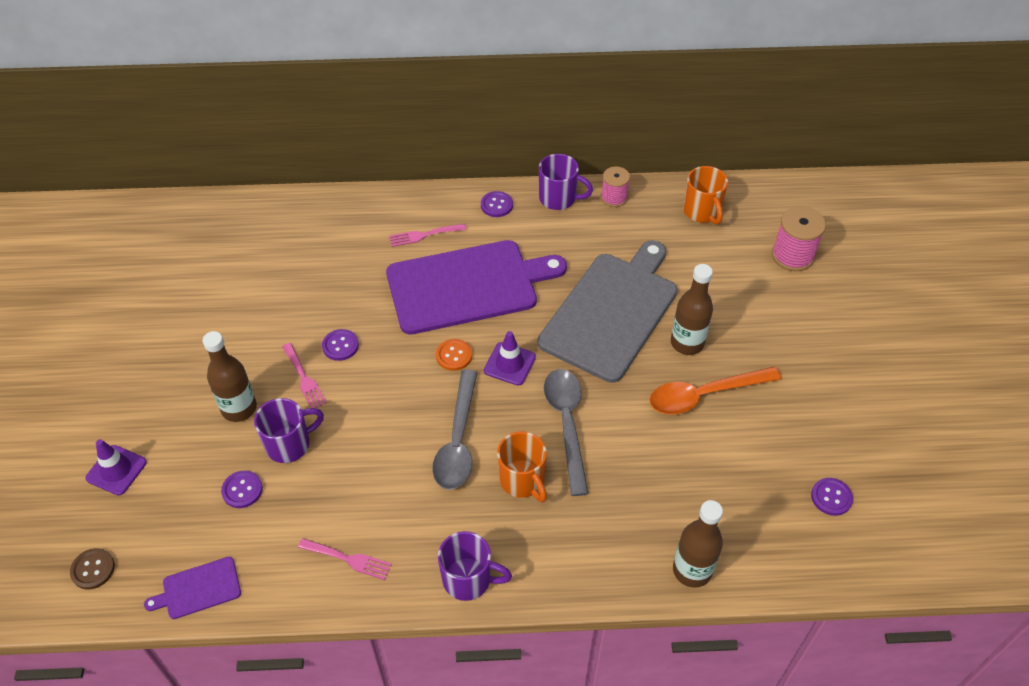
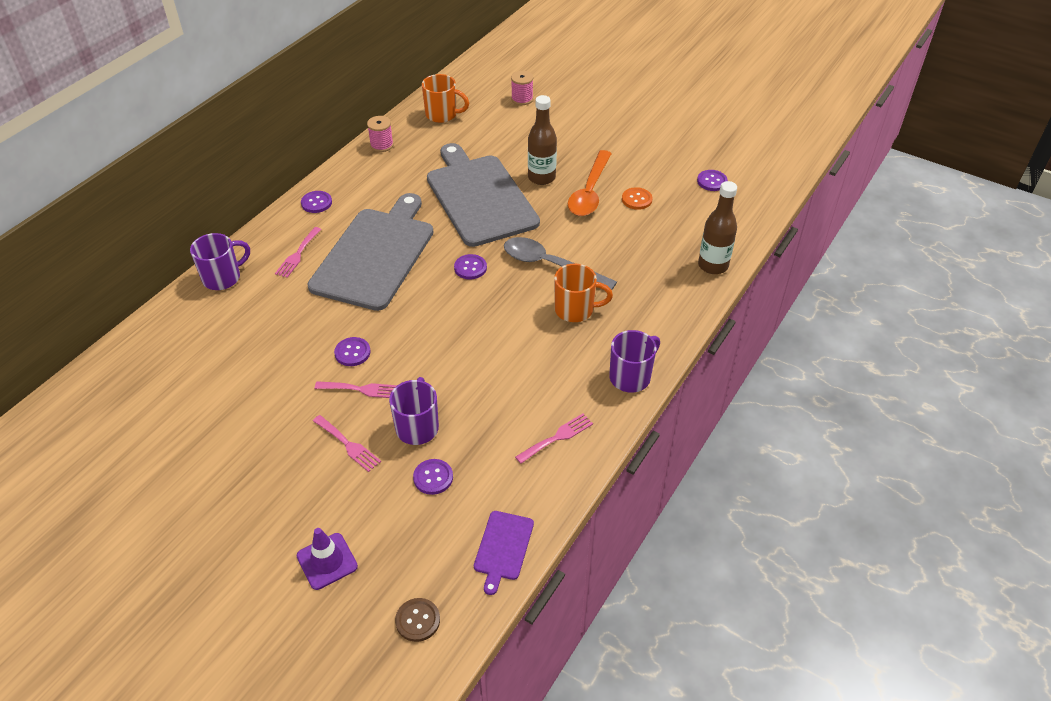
camera: 55 degrees left, 5 degrees down
brown bottle [203,331,257,422] -> pink fork [313,415,381,472]
purple cutting board [386,240,567,335] -> grey cutting board [308,193,434,311]
grey spoon [432,370,478,490] -> none
orange button [436,339,472,371] -> orange button moved to [622,187,653,210]
purple traffic cone [484,331,536,385] -> purple button [454,254,487,279]
purple mug [539,154,593,210] -> purple mug moved to [190,233,250,290]
pink spool [772,206,826,271] -> pink spool [511,71,533,105], size x0.65

